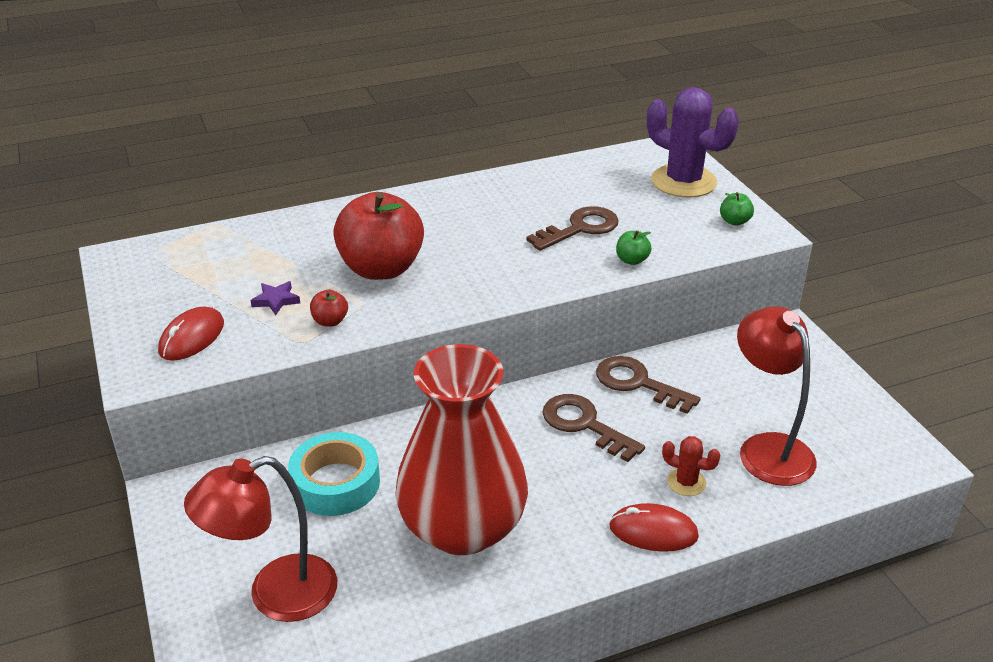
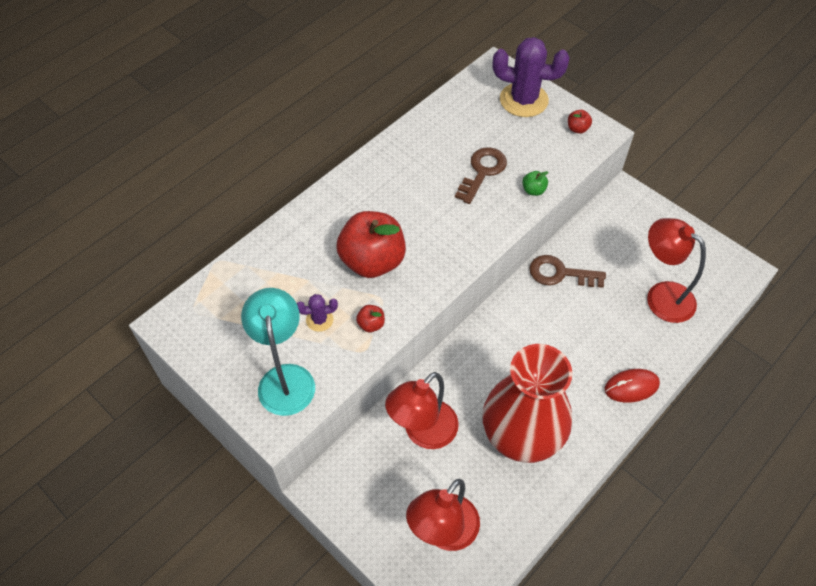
camera: 25 degrees left, 20 degrees up
red mouse [158,307,224,361] -> turquoise lamp [241,288,315,416]
purple star [250,281,300,315] -> purple cactus [297,294,338,332]
turquoise tape [288,432,380,516] -> red lamp [385,372,459,449]
brown key [542,394,645,462] -> none
red cactus [662,436,720,496] -> none
green apple [720,192,754,226] -> red apple [568,110,592,134]

